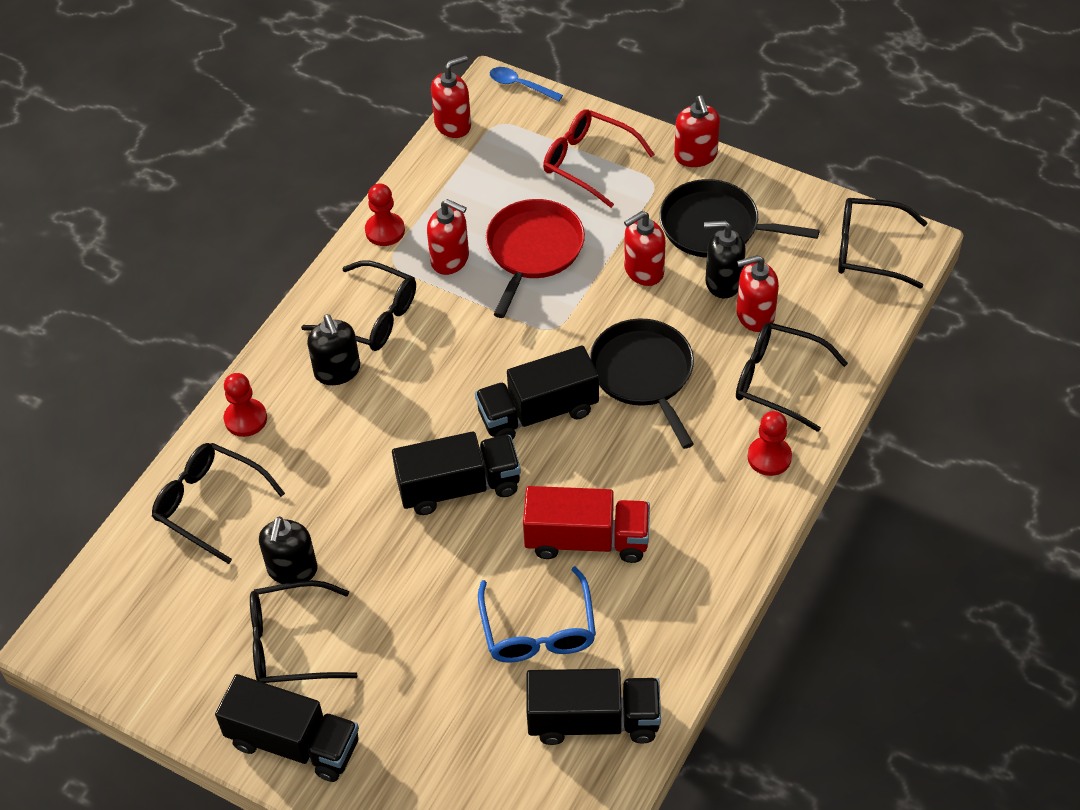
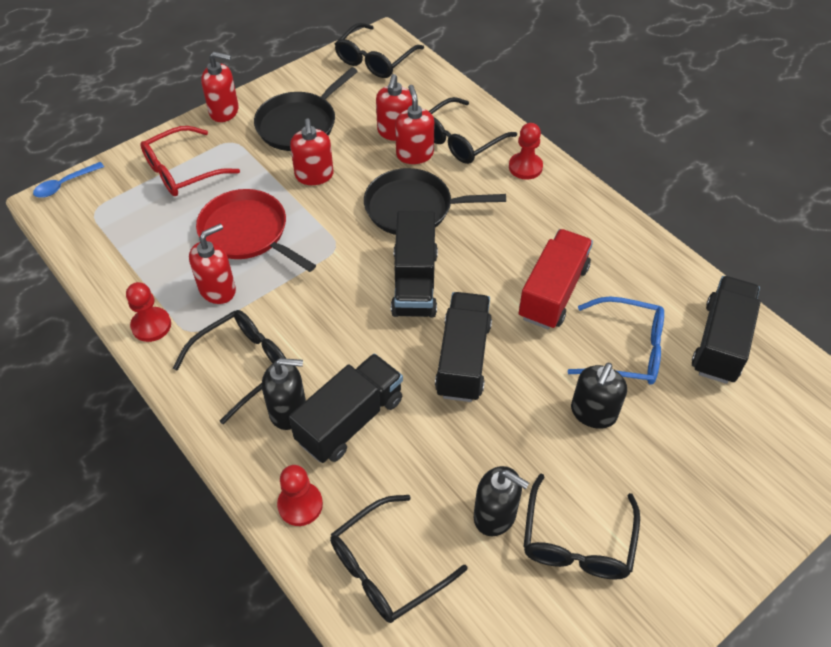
camera: 70 degrees left, 0 degrees up
black truck [215,674,359,782] -> black truck moved to [289,353,403,463]
red soap dispenser [431,55,471,138] -> red soap dispenser moved to [395,85,435,164]
black soap dispenser [704,221,746,299] -> black soap dispenser moved to [571,363,627,429]

